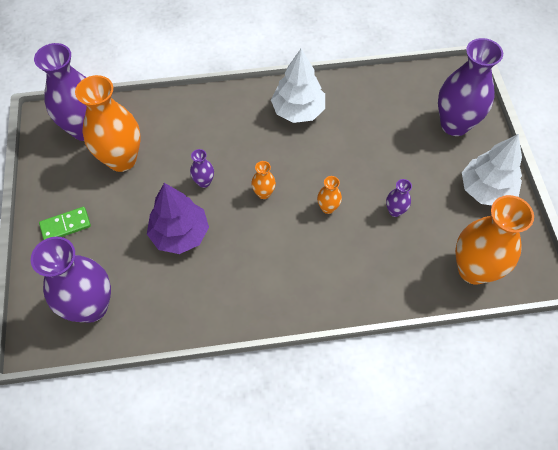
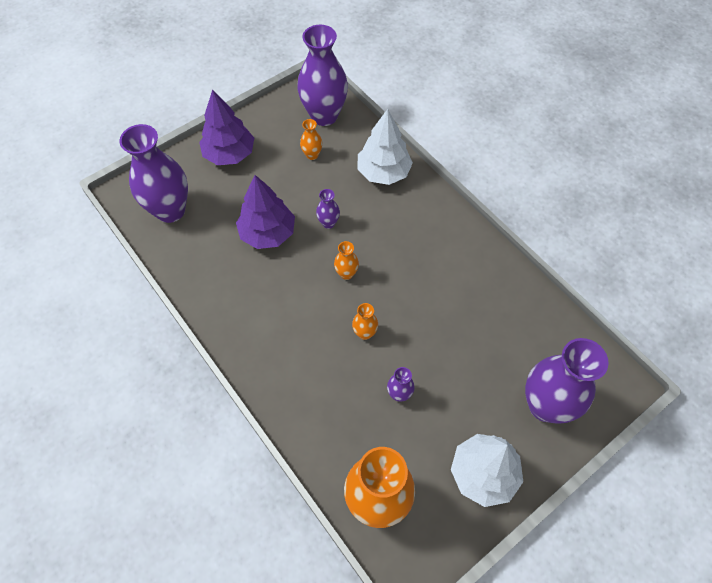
camera: 60 degrees right, 0 degrees up
green domino [39,207,91,240] -> purple tree [199,89,254,165]
orange vase [75,75,140,172] -> orange vase [300,119,322,160], size x0.44
white tree [271,49,325,123] -> white tree moved to [357,109,413,185]

